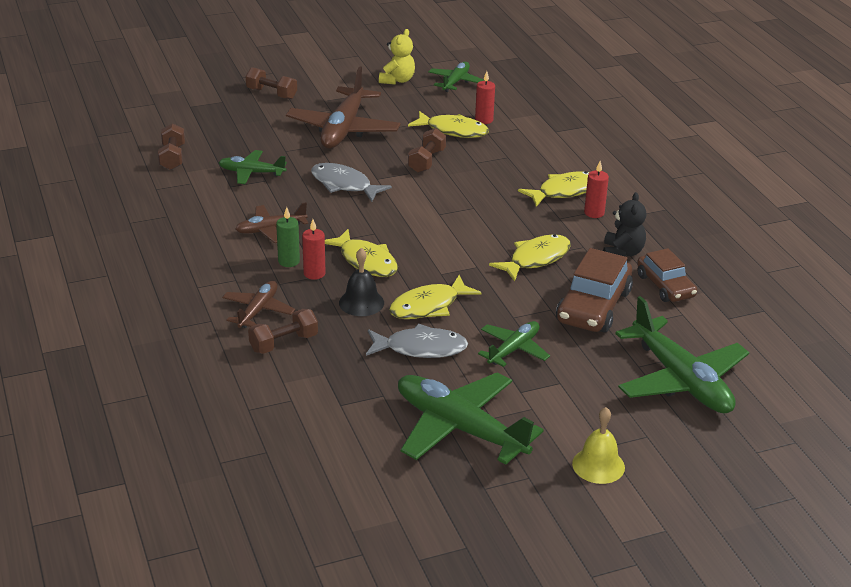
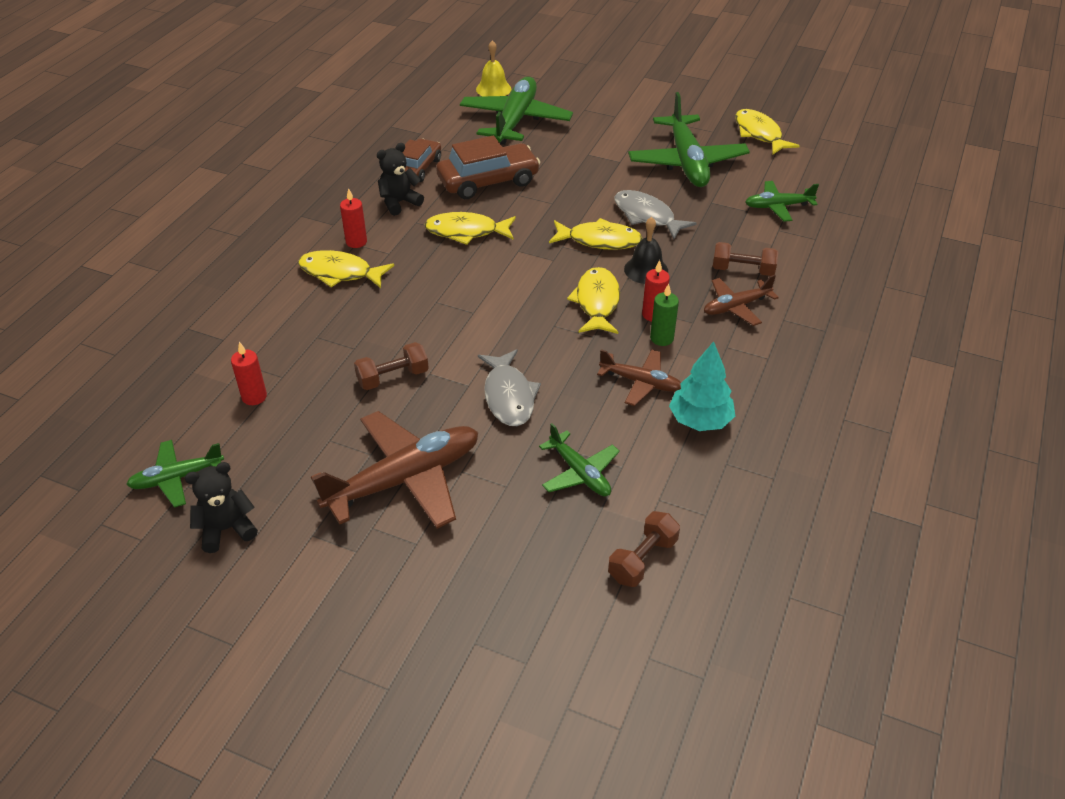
camera: 135 degrees left, 10 degrees up
brown dumbbell [246,67,297,99] -> none
yellow teddy bear [379,29,415,85] -> black teddy bear [185,462,258,553]
yellow fish [408,111,489,138] -> yellow fish moved to [735,109,800,155]
green plane [478,321,550,367] -> green plane moved to [746,181,819,222]
yellow bell [572,407,625,484] -> yellow bell moved to [476,40,511,96]
none -> turquoise tree [669,341,735,431]

